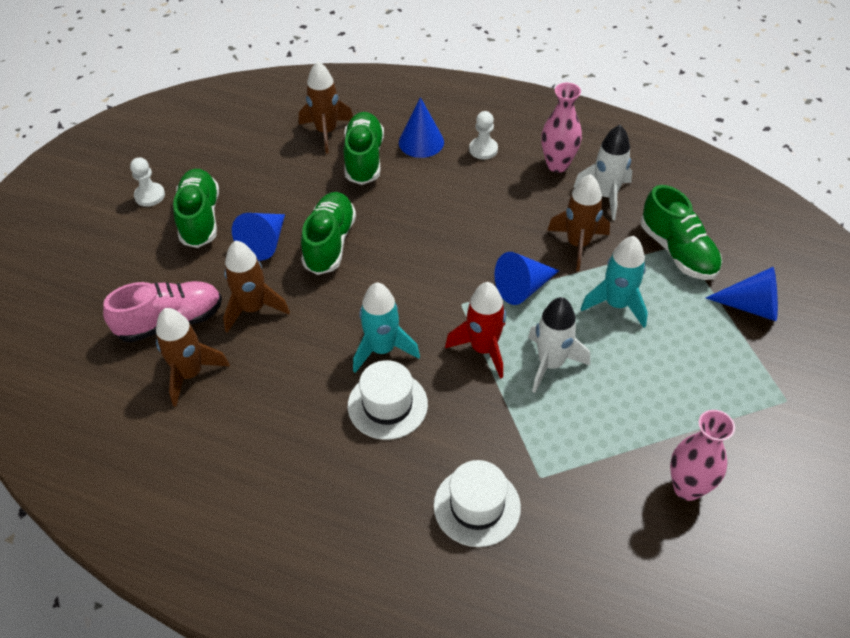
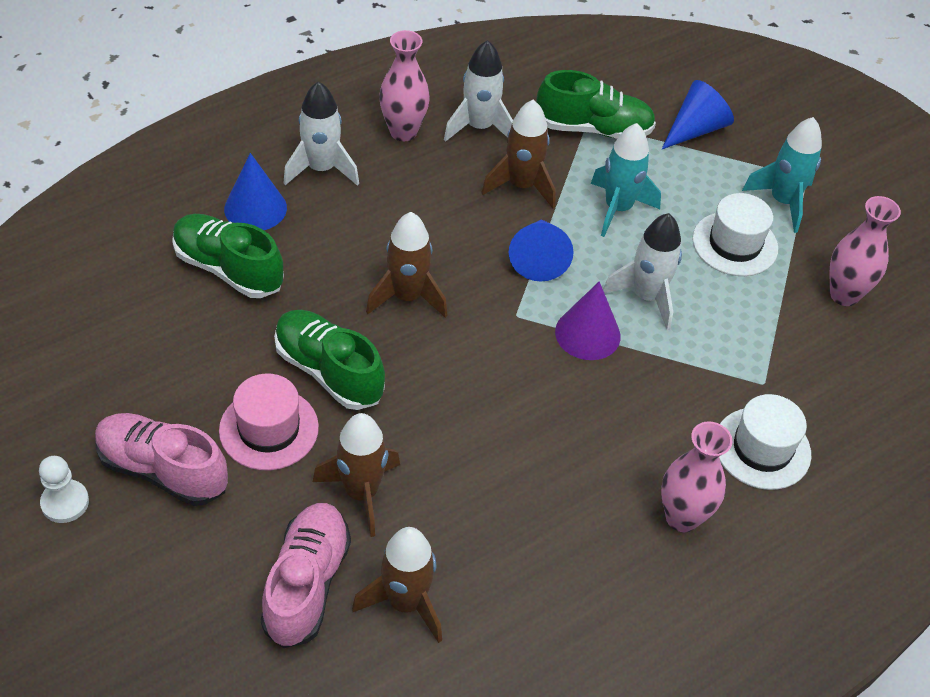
camera: 60 degrees left, 0 degrees up
green shoe [173,169,219,248] -> pink shoe [95,413,228,506]
blue cone [232,213,285,261] -> pink hat [219,374,319,470]
brown rocket [299,61,353,153] -> brown rocket moved to [366,212,447,318]
white hat [348,360,428,440] -> white hat moved to [692,193,778,276]
turquoise rocket [353,283,420,373] -> turquoise rocket moved to [742,117,822,233]
red rocket [445,282,506,379] -> purple cone [555,281,621,360]
white pawn [469,111,498,159] -> white rocket [283,81,359,186]
none -> pink vase [661,422,732,532]

